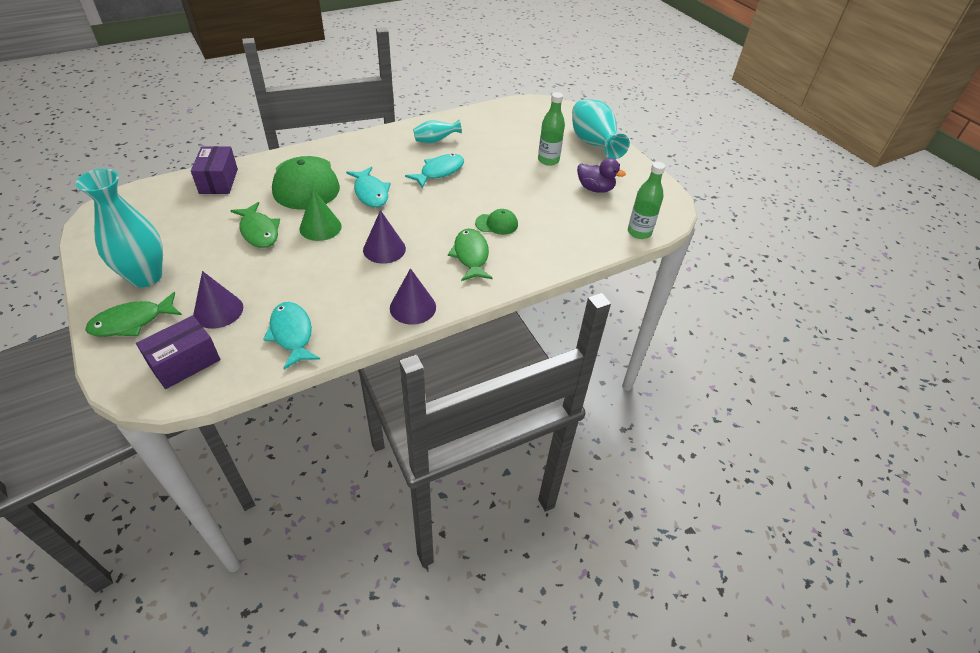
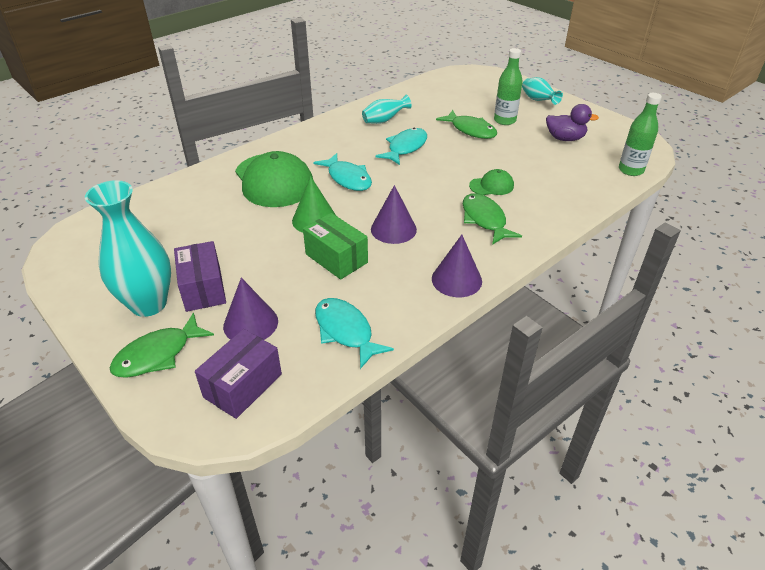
camera: 10 degrees left, 5 degrees down
purple box [191,146,238,194] -> purple box moved to [174,241,226,312]
green fish [230,202,280,248] -> green fish moved to [436,110,497,139]
turquoise vase [572,99,630,159] -> turquoise vase [522,77,563,105], size x0.53
none -> green box [303,213,368,280]

